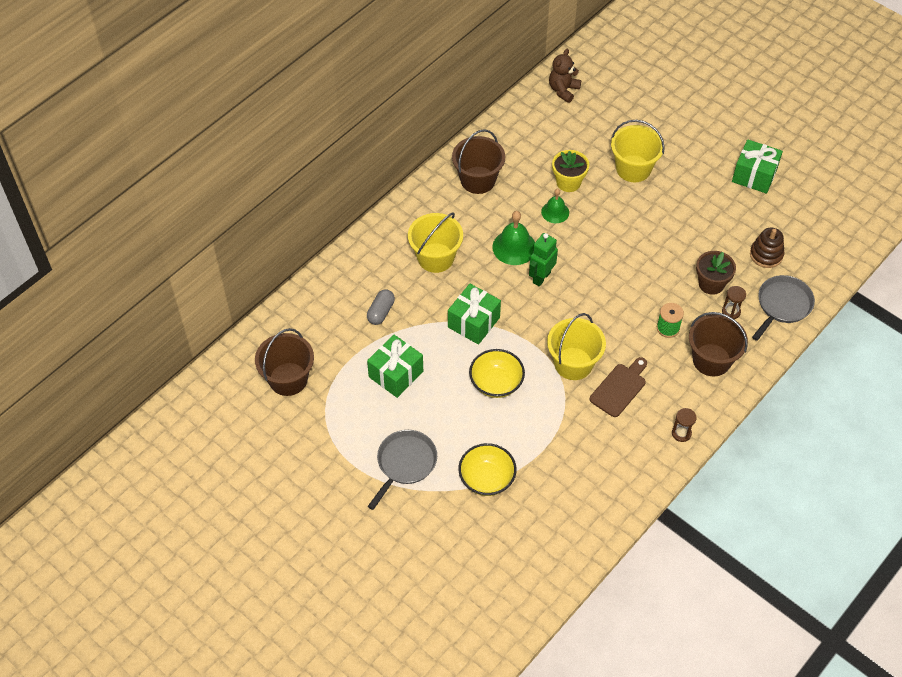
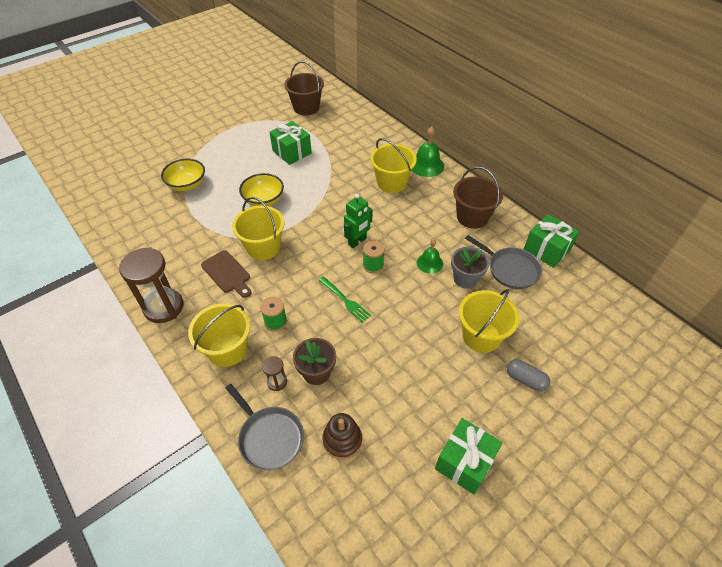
camera: 100 degrees right, 5 degrees down
grey capsule [367,289,395,325] -> grey capsule moved to [507,359,550,392]
grey pan [368,430,437,510] -> grey pan moved to [465,235,542,289]
green gift [448,284,501,345] -> green gift moved to [523,214,579,268]
green bell [492,211,535,265] -> green bell moved to [412,126,444,177]
green robot [529,233,558,286] -> green robot turned 90 degrees clockwise [344,194,373,248]
brown teddy bear [549,49,581,103] -> none
yellow flower pot [552,150,589,192] -> grey flower pot [451,247,489,289]
brown hourglass [672,408,697,442] -> brown hourglass [119,247,183,323], size x2.17
brown bucket [689,312,748,376] -> yellow bucket [188,303,250,367]
none -> green fork [318,276,371,323]
none -> green spool [363,241,385,273]

